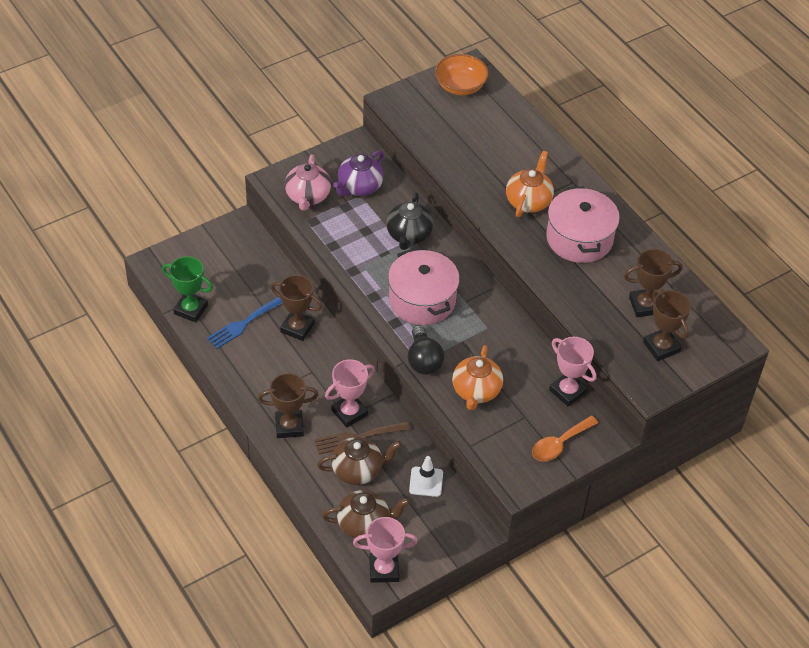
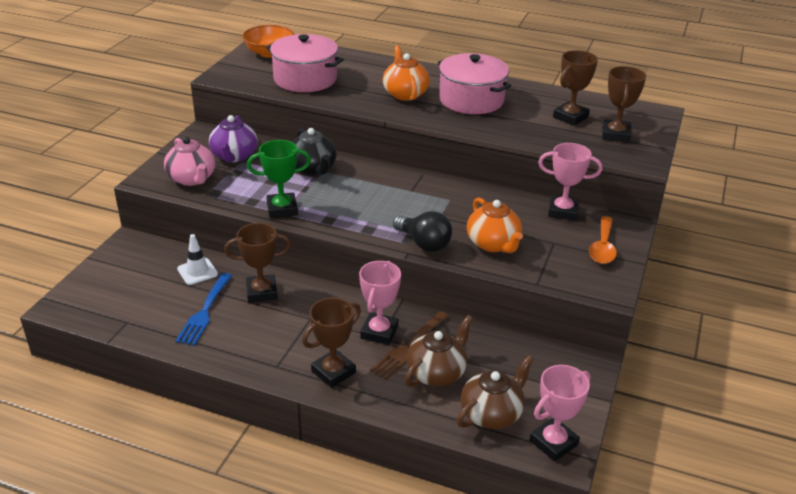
camera: 35 degrees left, 15 degrees down
green trophy [162,256,213,322] -> green trophy moved to [247,140,311,218]
pink pot [388,249,460,325] -> pink pot moved to [266,34,344,92]
white traffic cone [409,456,443,497] -> white traffic cone moved to [177,234,218,285]
brown trophy [643,289,691,361] -> brown trophy turned 75 degrees clockwise [602,66,646,143]

